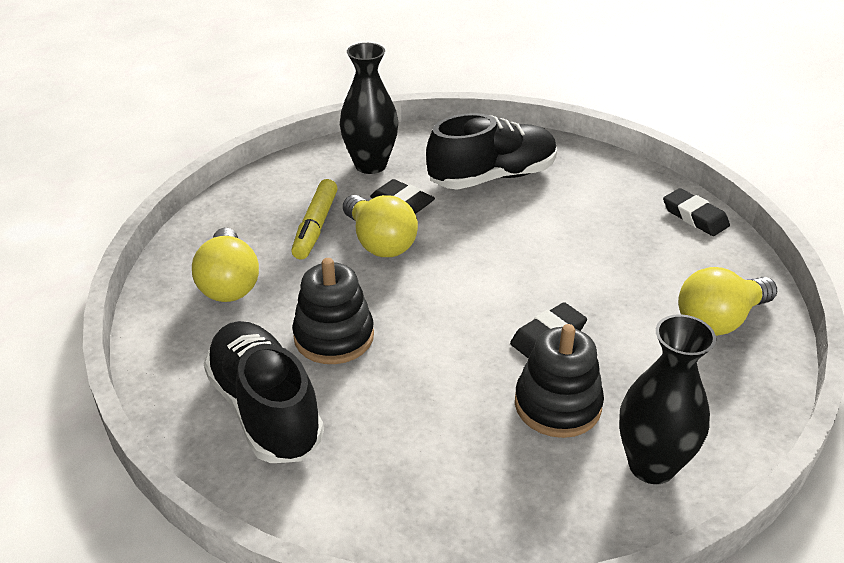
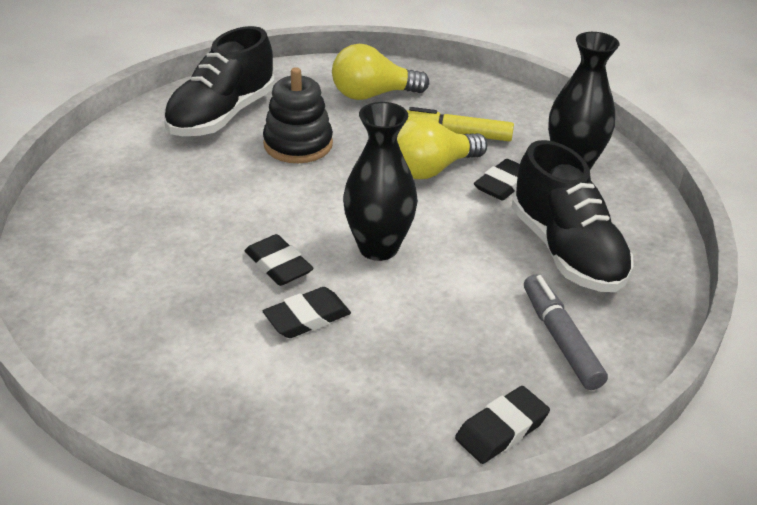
camera: 90 degrees right, 0 degrees up
black shoe [204,321,324,463] -> black shoe turned 150 degrees clockwise [164,26,275,136]
black stacking toy [515,324,604,438] -> none
black vase [619,314,716,484] -> black vase moved to [343,102,418,261]
yellow light bulb [678,267,777,336] -> none
none -> black eraser [263,287,351,338]
none -> grey marker [524,274,608,390]

